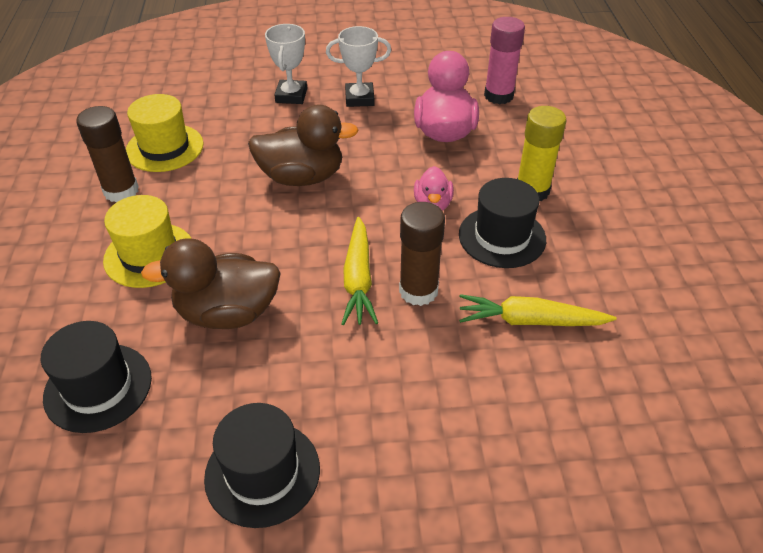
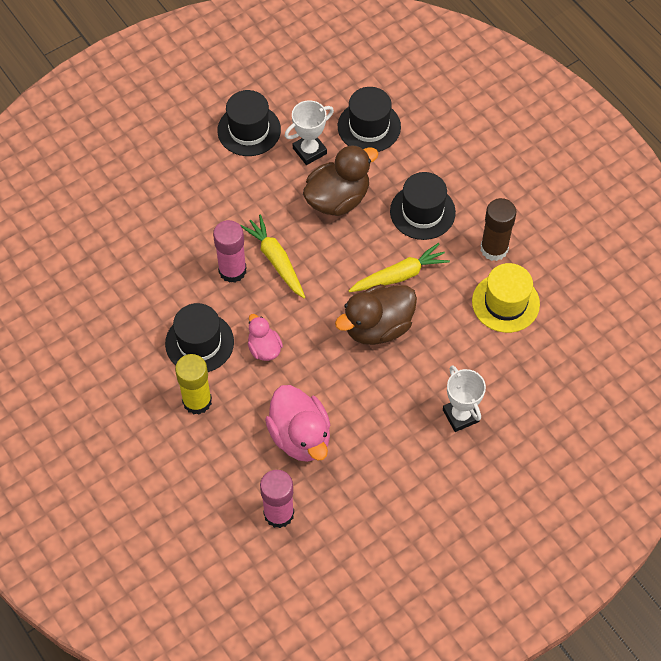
camera: 150 degrees right, 15 degrees up
yellow hat [103,195,192,288] -> black hat [390,172,456,240]
white trophy [326,26,391,107] -> white trophy moved to [285,100,334,165]
brown glue stick [399,202,445,306] -> pink glue stick [213,220,246,283]
yellow carrot [459,294,617,326] -> yellow carrot moved to [348,243,450,292]

